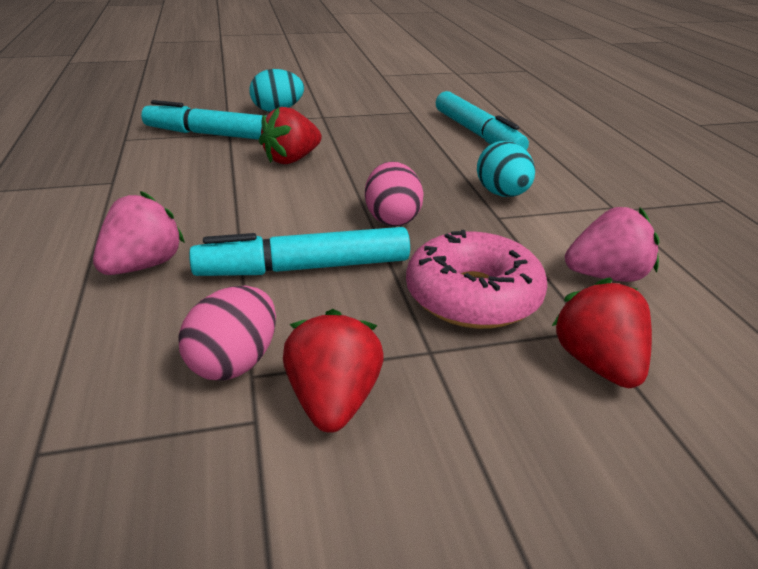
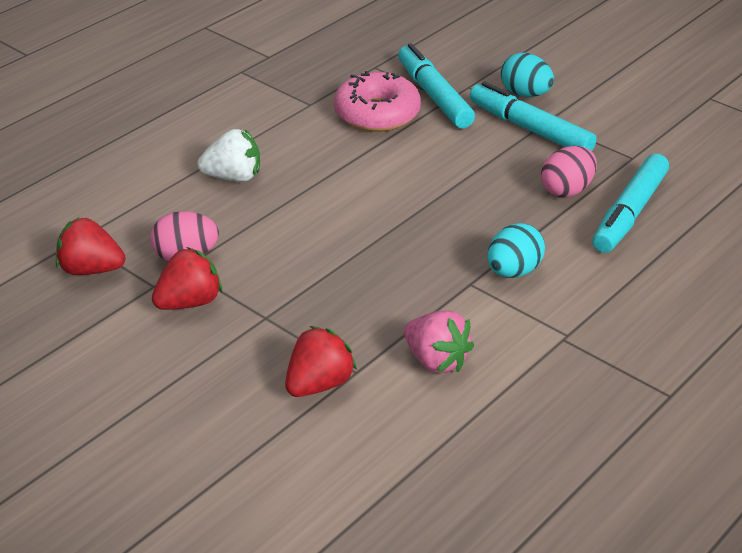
camera: 55 degrees right, 5 degrees up
pink strawberry [93,191,185,275] -> white strawberry [197,129,260,182]
turquoise marker [189,227,410,276] -> turquoise marker moved to [470,81,597,151]
red strawberry [259,107,322,164] -> red strawberry moved to [56,217,125,275]
pink egg [365,161,424,226] -> pink egg moved to [541,146,597,197]
pink donut [406,230,547,329] -> pink donut moved to [334,71,421,131]

